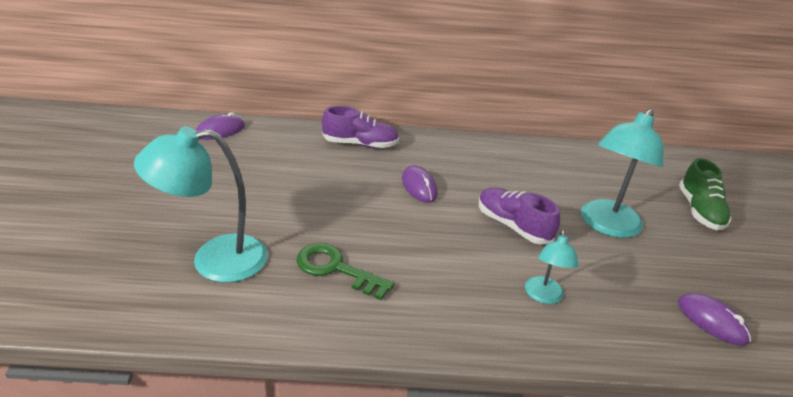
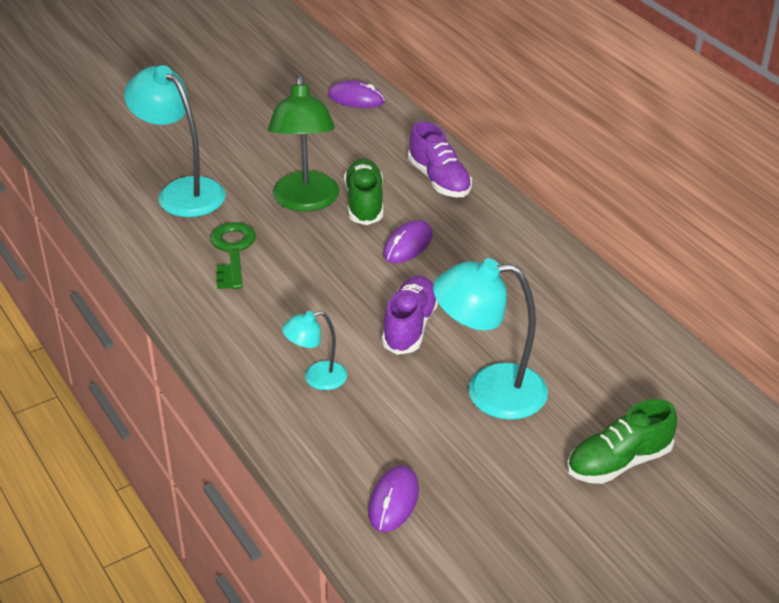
camera: 60 degrees right, 5 degrees up
none -> green lamp [268,76,339,212]
none -> green shoe [344,158,383,225]

